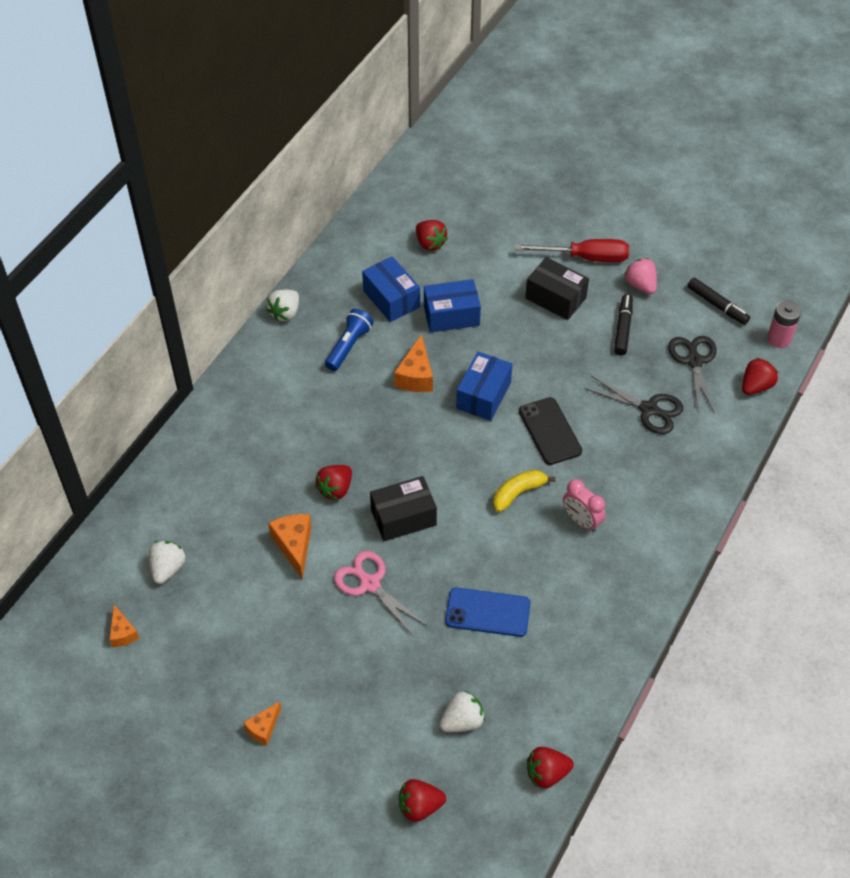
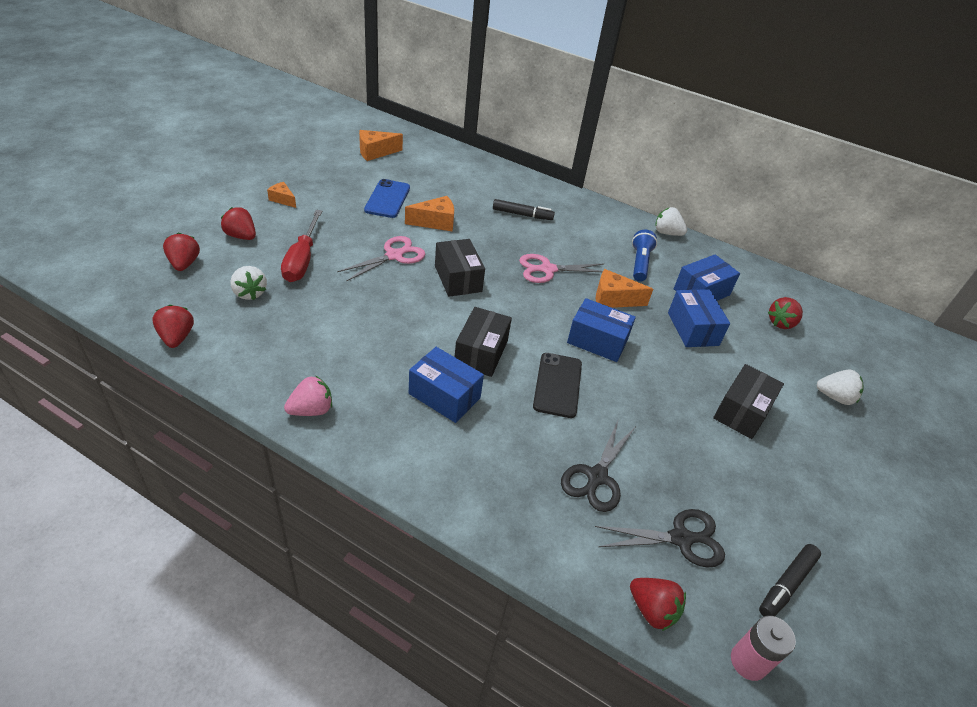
camera: 85 degrees right, 10 degrees down
orange cheese [109,605,139,647] -> orange cheese [359,130,403,161], size x1.59
white strawberry [149,541,186,584] -> white strawberry moved to [817,369,864,405]
red strawberry [315,465,352,500] -> red strawberry moved to [221,207,256,240]
blue flashlight [325,309,374,371] -> blue flashlight turned 105 degrees counterclockwise [632,230,657,282]
blue phone [445,588,530,637] -> blue phone moved to [364,179,410,218]
yellow banana [493,470,556,512] -> black box [455,307,512,377]
red screwdriver [515,239,629,262] -> red screwdriver moved to [281,210,322,282]
black phone [519,397,582,465] -> black phone turned 60 degrees counterclockwise [533,353,582,418]
pink clock [563,479,605,532] -> blue box [409,347,484,423]
black marker [614,294,633,356] -> black marker moved to [493,199,555,220]
pink strawberry [624,258,657,294] -> pink strawberry moved to [284,376,332,416]
none -> pink scissors [519,254,604,283]

